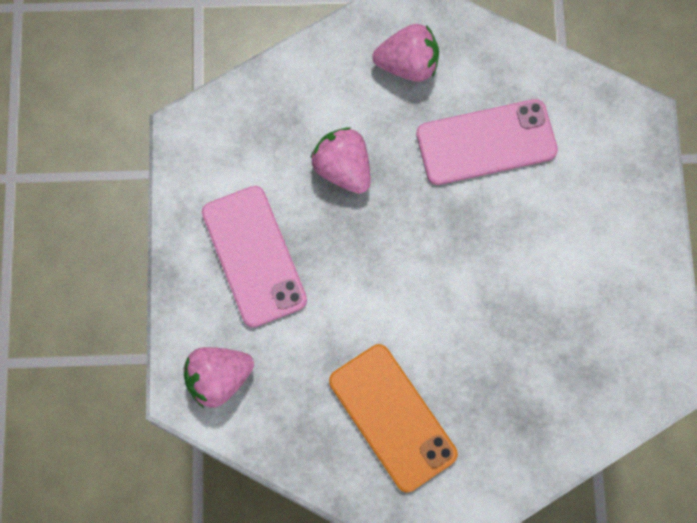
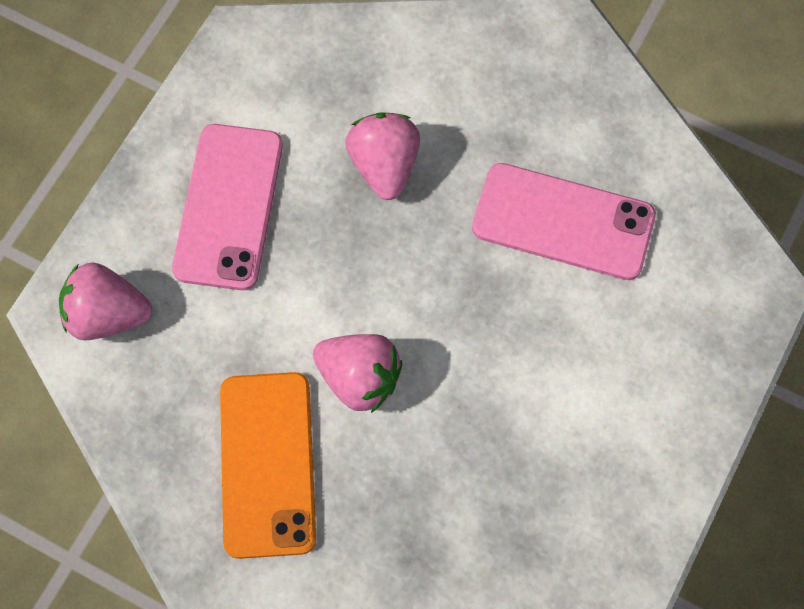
camera: 30 degrees right, 5 degrees down
pink strawberry [372,24,439,82] -> pink strawberry moved to [313,334,402,413]

